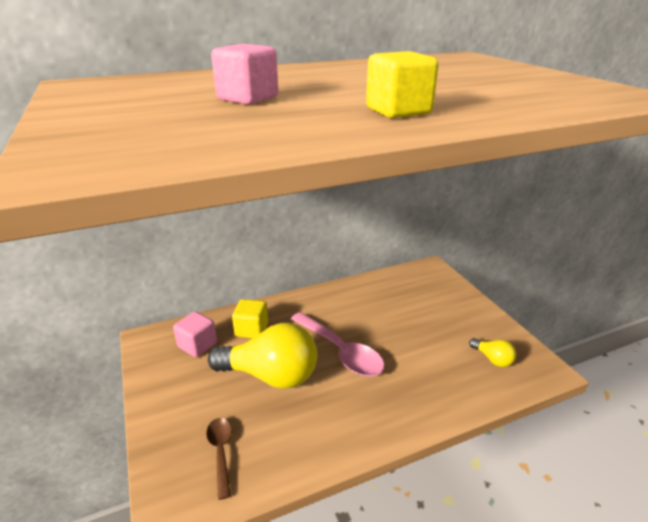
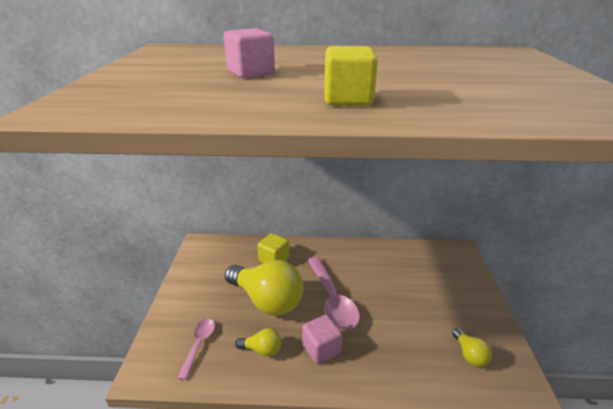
camera: 25 degrees right, 0 degrees up
pink cube [173,311,217,357] -> pink cube moved to [302,315,343,364]
brown spoon [206,418,232,500] -> pink spoon [177,319,215,380]
none -> yellow light bulb [235,328,281,357]

